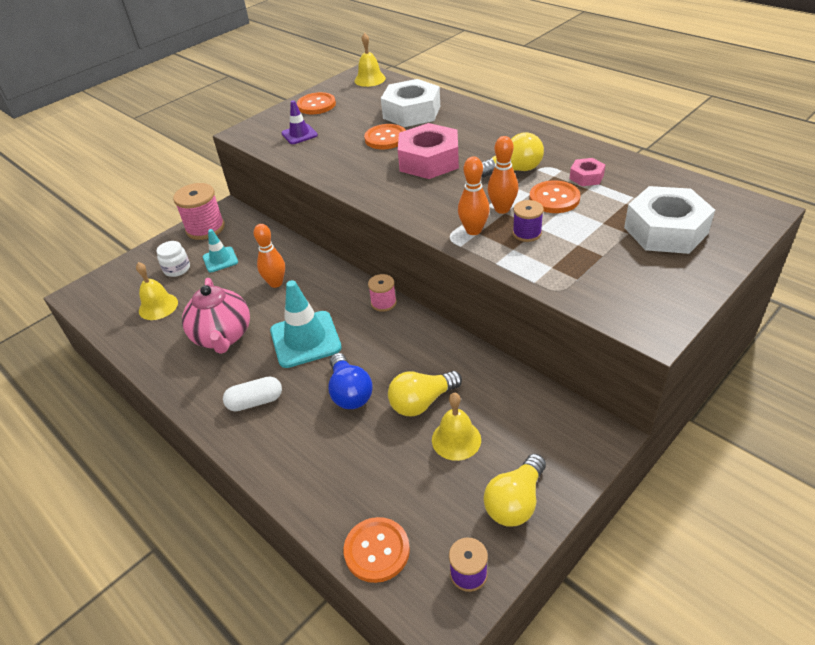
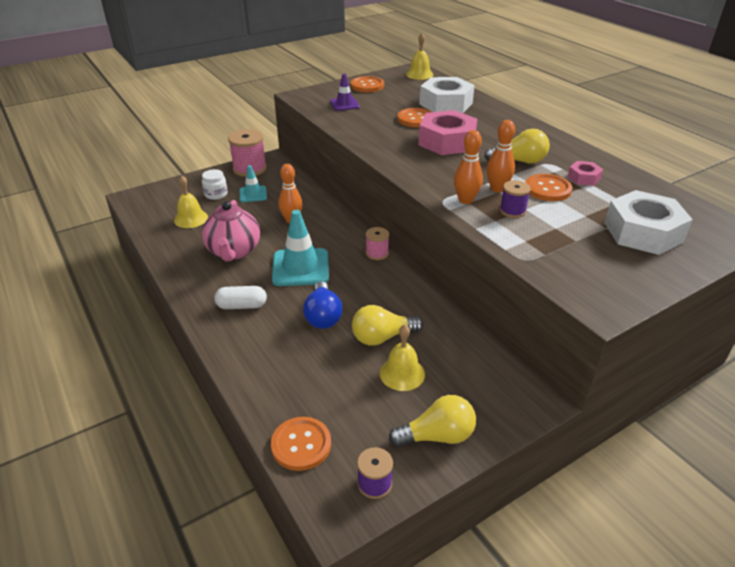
camera: 10 degrees right, 5 degrees down
yellow light bulb [484,454,546,527] -> yellow light bulb turned 150 degrees counterclockwise [389,395,476,447]

